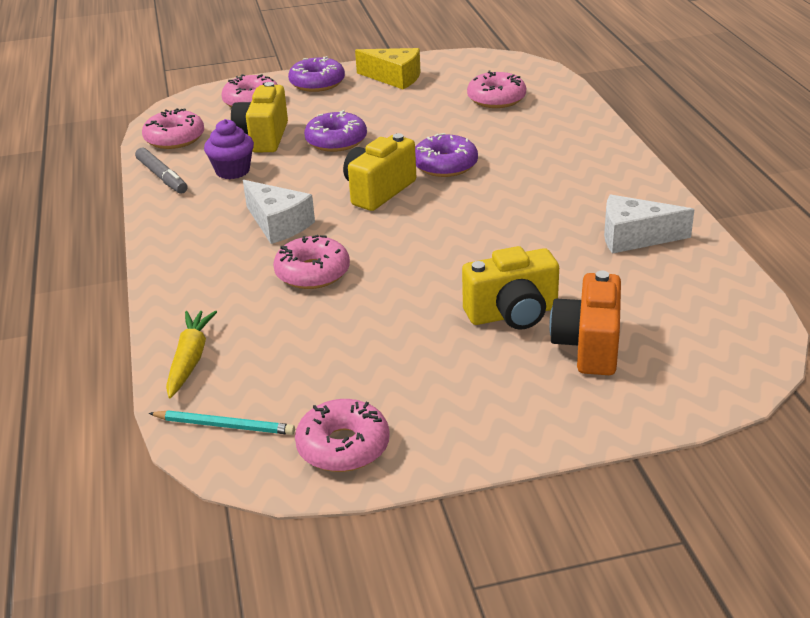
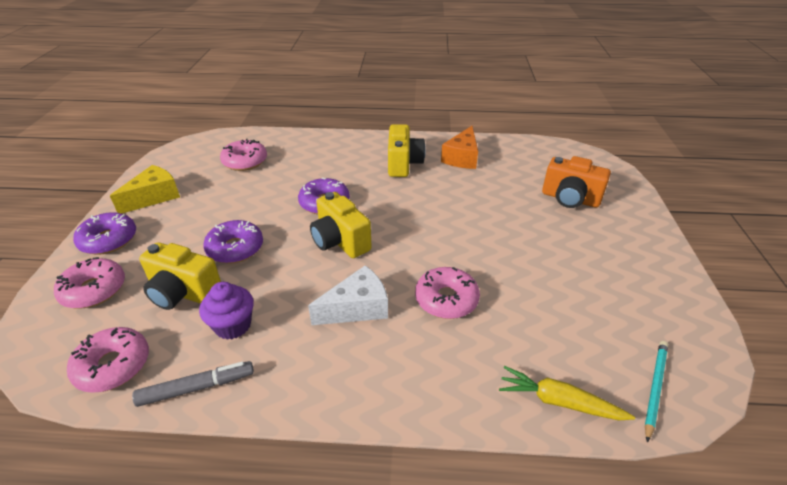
camera: 75 degrees left, 5 degrees up
pink donut [295,399,390,472] -> none
yellow camera [462,246,559,330] -> yellow camera moved to [388,124,426,177]
white cheese [604,195,695,254] -> orange cheese [441,126,478,169]

